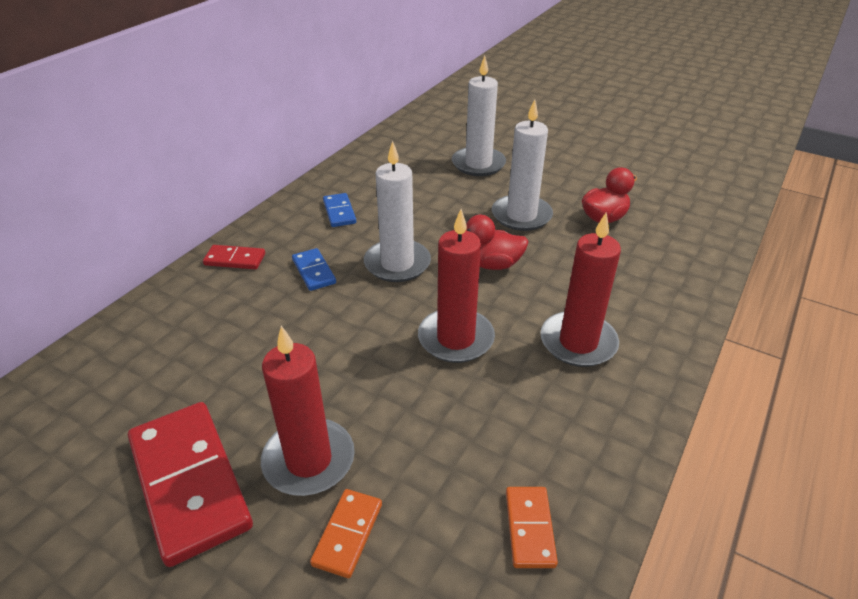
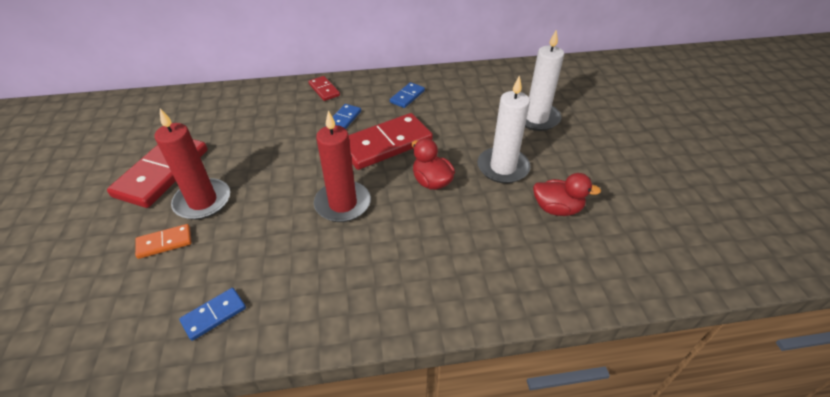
camera: 50 degrees right, 5 degrees up
white candle [364,141,431,282] -> red domino [349,113,433,170]
orange domino [506,487,558,568] -> blue domino [179,288,246,341]
red candle [540,212,621,367] -> none

